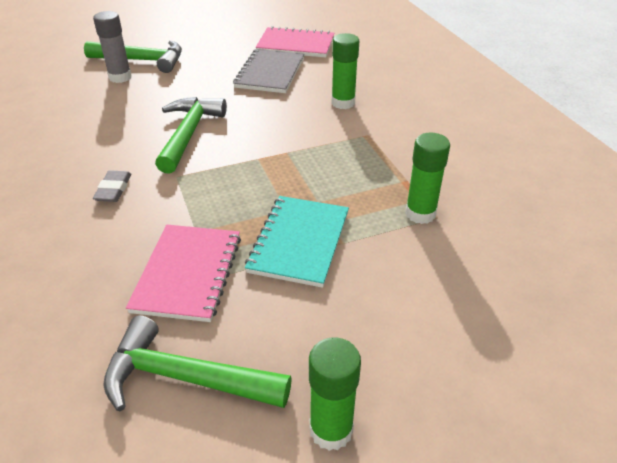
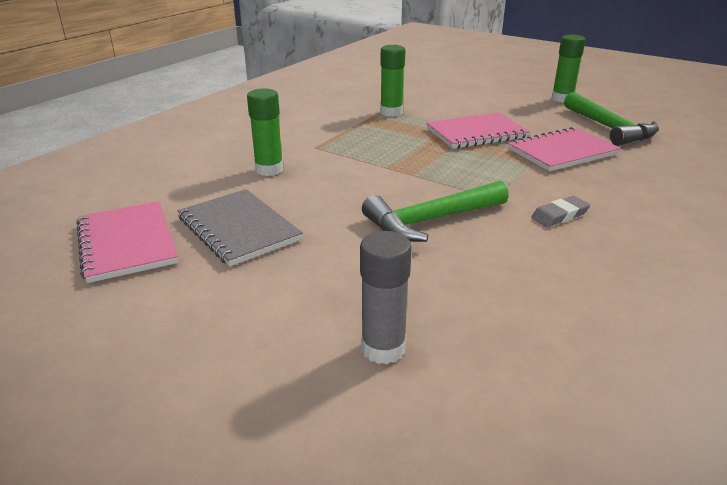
camera: 125 degrees left, 10 degrees down
green hammer [84,41,182,73] -> none
grey notebook [233,49,304,93] -> grey notebook turned 75 degrees clockwise [178,189,303,266]
turquoise notebook [245,196,349,288] -> pink notebook [426,112,530,149]

